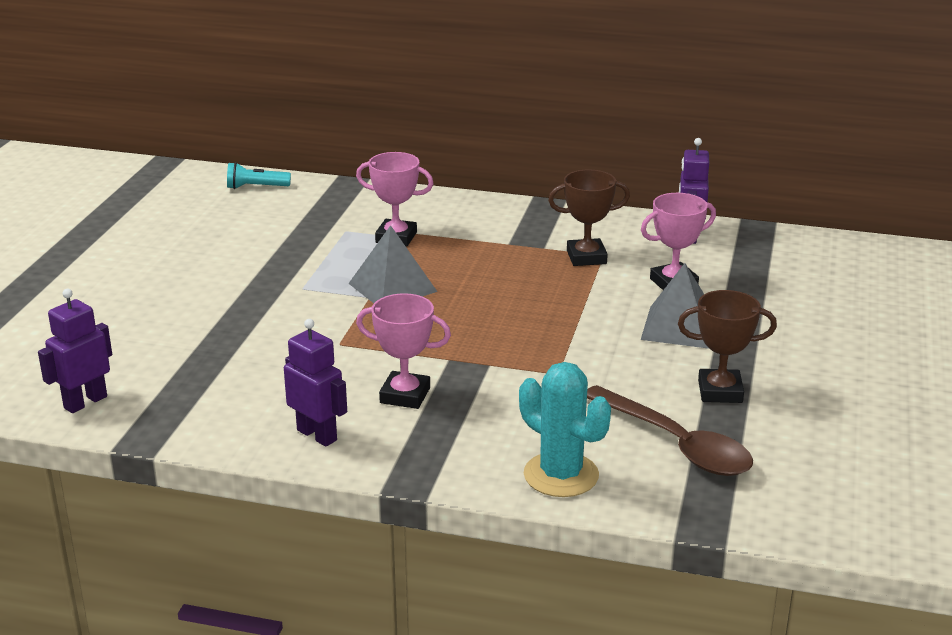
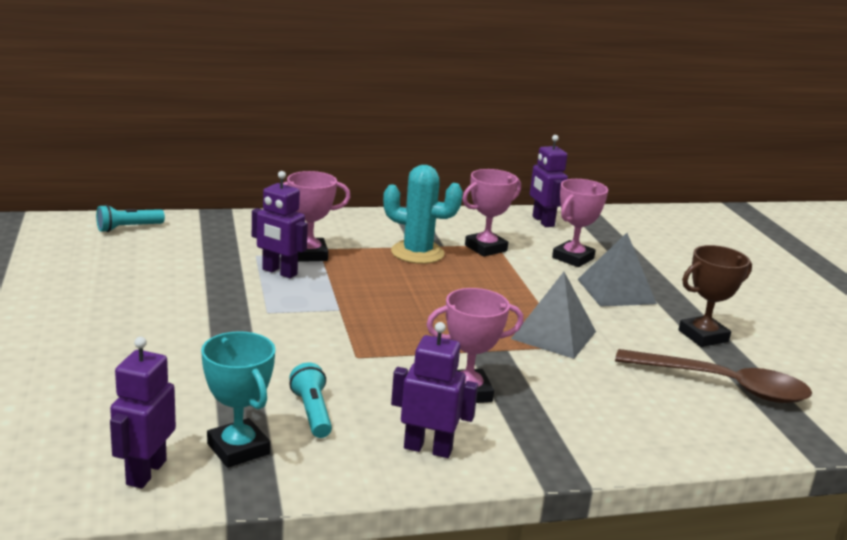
camera: 30 degrees left, 5 degrees down
grey pyramid [348,225,437,303] -> grey pyramid moved to [511,272,596,359]
turquoise cactus [519,362,611,497] -> turquoise cactus moved to [383,165,463,264]
brown trophy [548,170,630,266] -> pink trophy [462,169,521,257]
none -> turquoise trophy [201,331,275,468]
none -> purple robot [252,171,308,278]
none -> turquoise flashlight [289,362,332,438]

